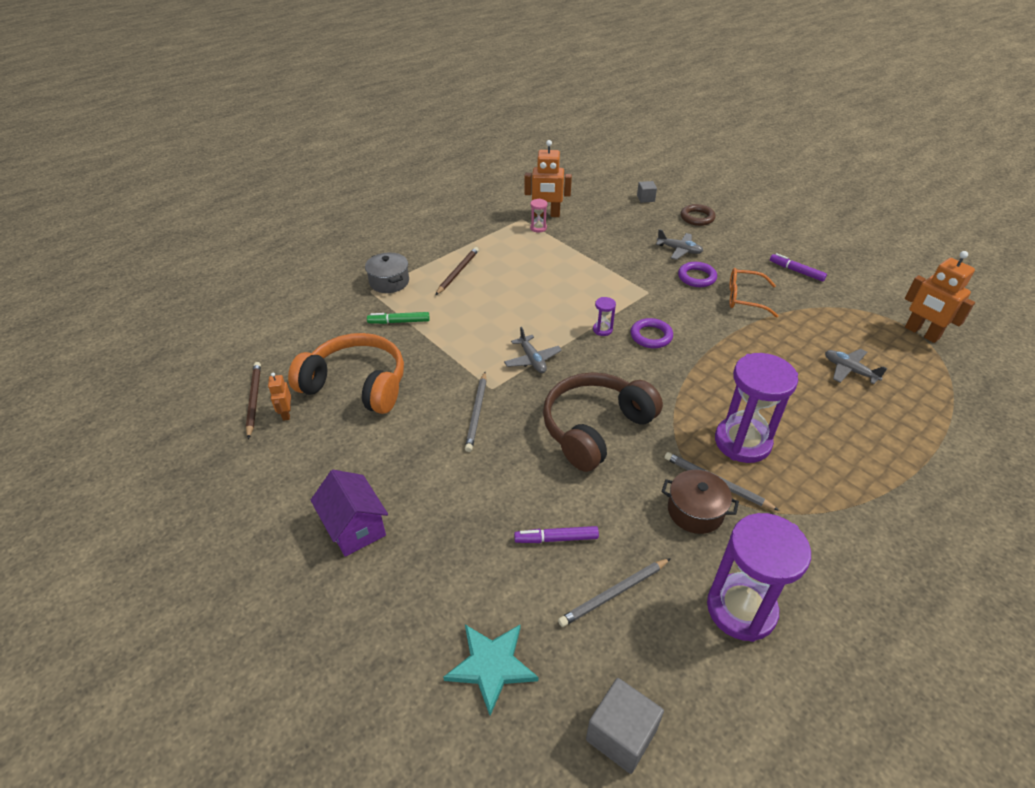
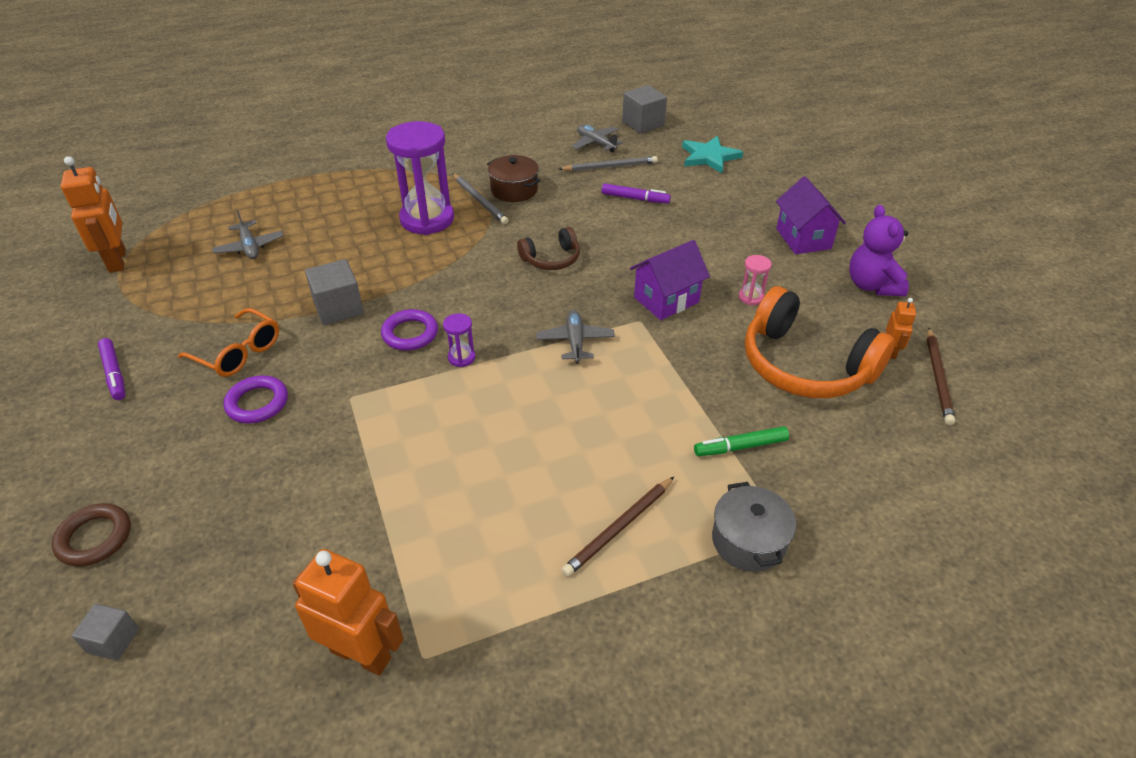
camera: 160 degrees left, 0 degrees up
green marker [367,312,430,324] -> green marker turned 150 degrees clockwise [694,426,789,456]
grey pencil [465,372,487,452] -> purple house [630,240,710,320]
pink hourglass [530,199,547,233] -> pink hourglass moved to [739,255,772,305]
brown headphones [543,372,663,472] -> brown headphones [517,227,580,270], size x0.51
grey plane [656,229,703,260] -> grey plane moved to [572,125,623,153]
purple hourglass [707,513,811,642] -> none
none -> grey cube [305,259,364,325]
none -> purple teddy bear [849,205,909,296]

